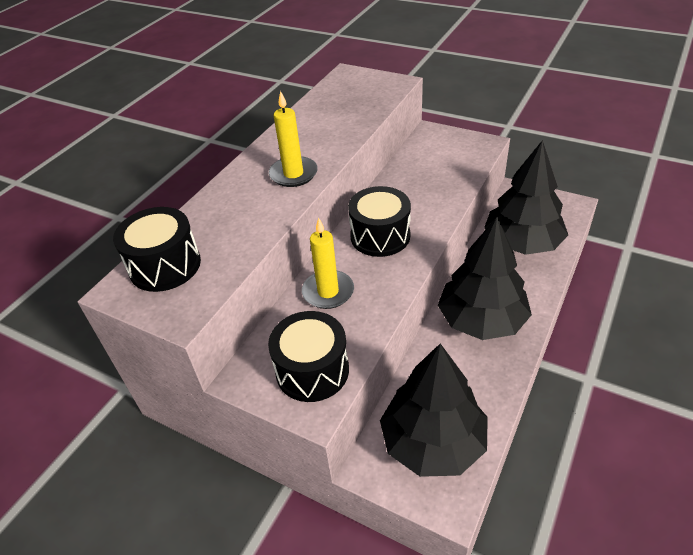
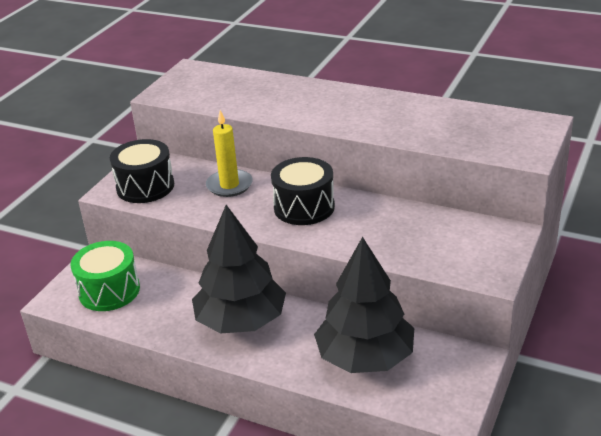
camera: 85 degrees right, 10 degrees down
black drum [113,207,201,292] -> none
yellow candle [269,91,318,187] -> none
black tree [380,343,488,477] -> green drum [70,241,140,311]

